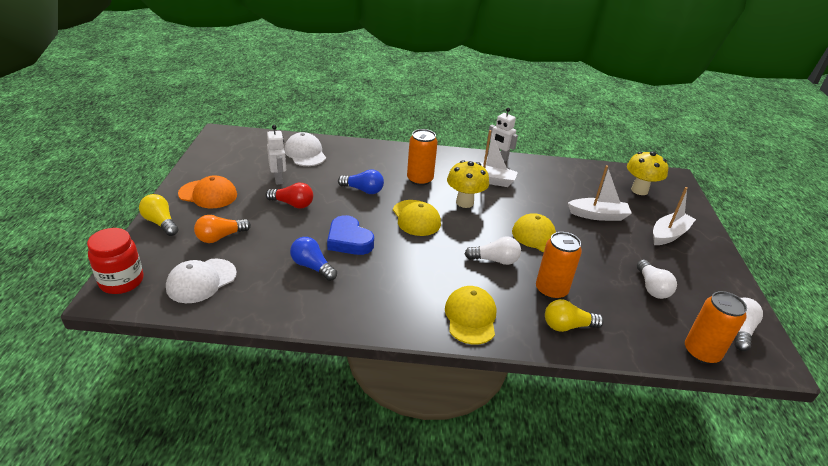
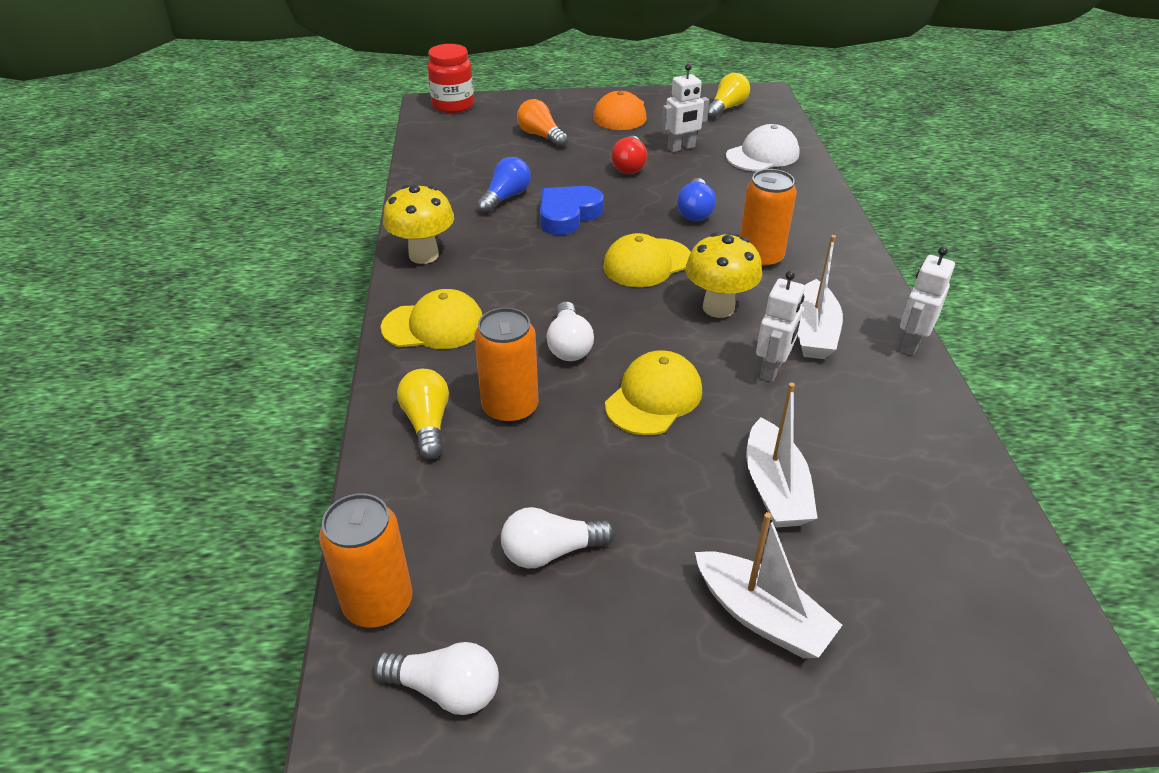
camera: 85 degrees right, 5 degrees up
yellow light bulb [139,194,179,236] -> yellow light bulb moved to [708,73,750,119]
white cap [166,259,237,303] -> none
yellow mushroom [627,152,668,195] -> yellow mushroom moved to [383,185,454,264]
none -> white robot [756,271,805,382]

